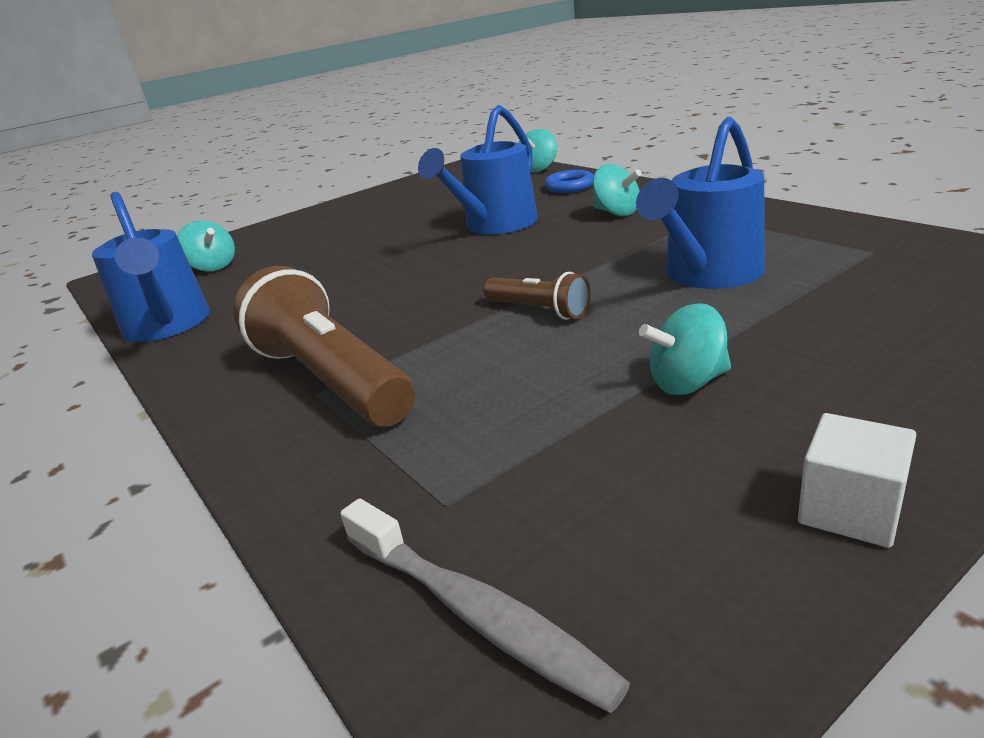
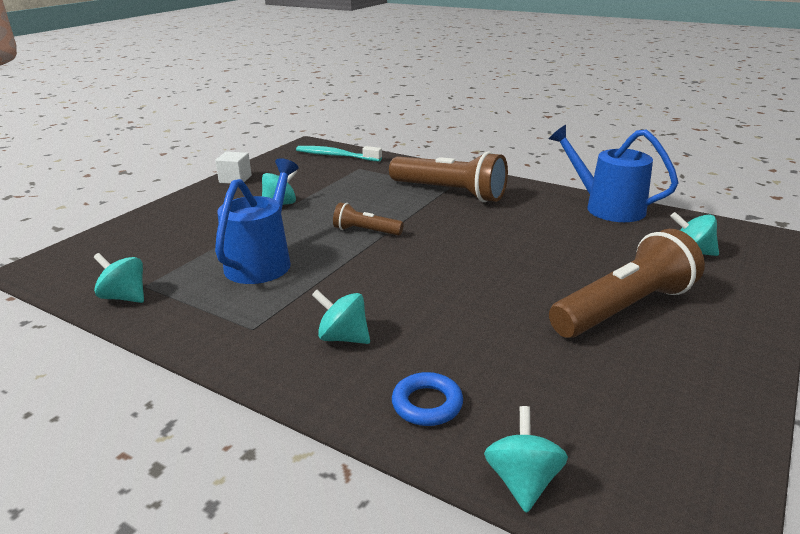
camera: 155 degrees right, 0 degrees up
grey toothbrush [340,499,630,713] -> turquoise toothbrush [296,146,382,162]
blue watering can [418,105,538,235] -> none
none -> turquoise spinning top [94,253,144,303]
none -> brown flashlight [549,229,705,338]

